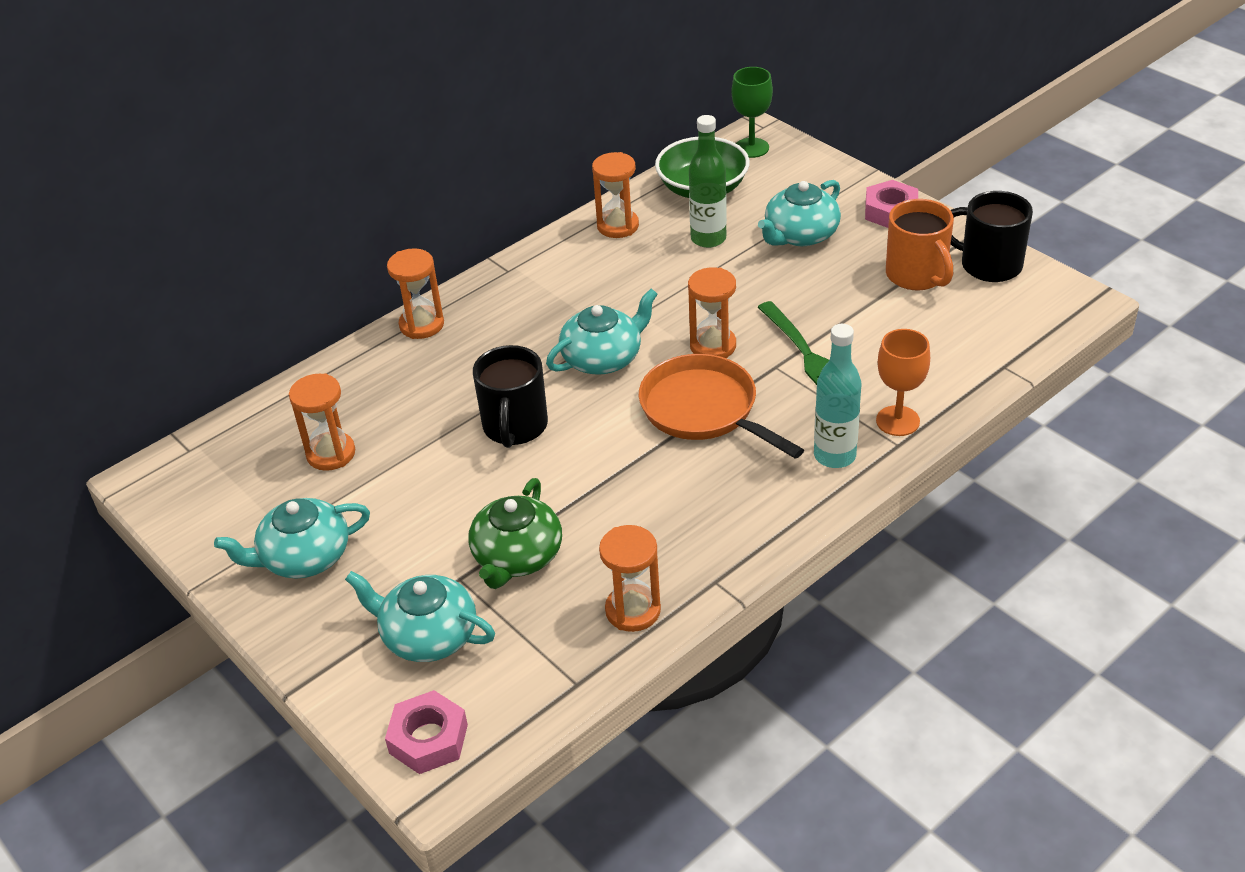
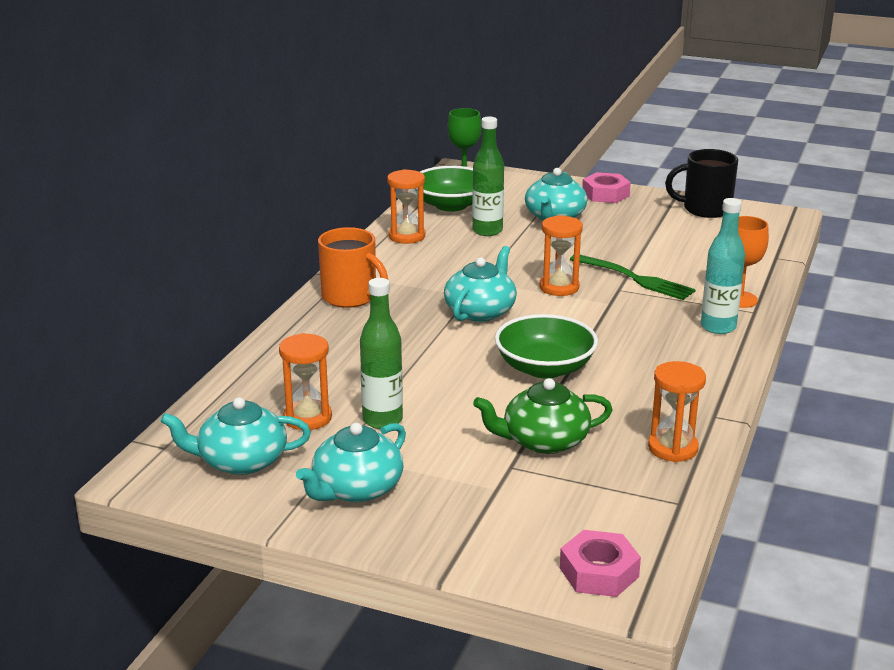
camera: 30 degrees left, 15 degrees down
turquoise teapot [345,571,495,662] -> turquoise teapot moved to [160,397,311,475]
orange hourglass [387,248,444,339] -> none
green teapot [468,478,562,589] -> green teapot turned 90 degrees clockwise [473,378,613,454]
black mug [473,345,548,448] -> none
orange pan [639,354,804,459] -> none
orange mug [886,199,954,290] -> orange mug moved to [318,227,388,308]
none -> green bottle [360,278,403,429]
none -> green bowl [495,314,598,379]

